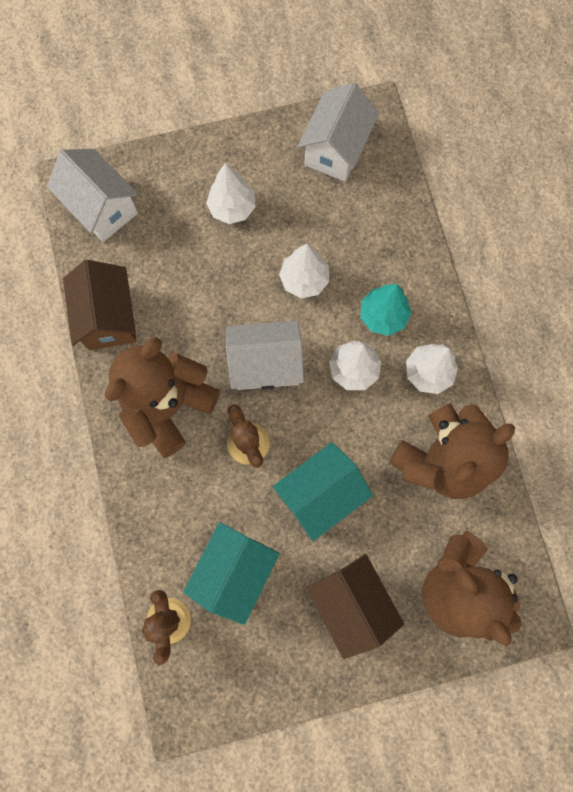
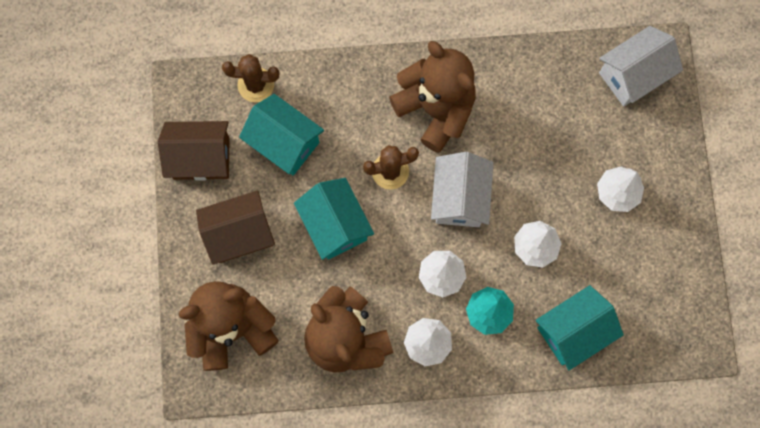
camera: 100 degrees right, 0 degrees up
brown house [63,260,136,350] -> brown house moved to [158,121,230,180]
white house [298,82,379,182] -> none
none -> turquoise house [536,285,624,370]

